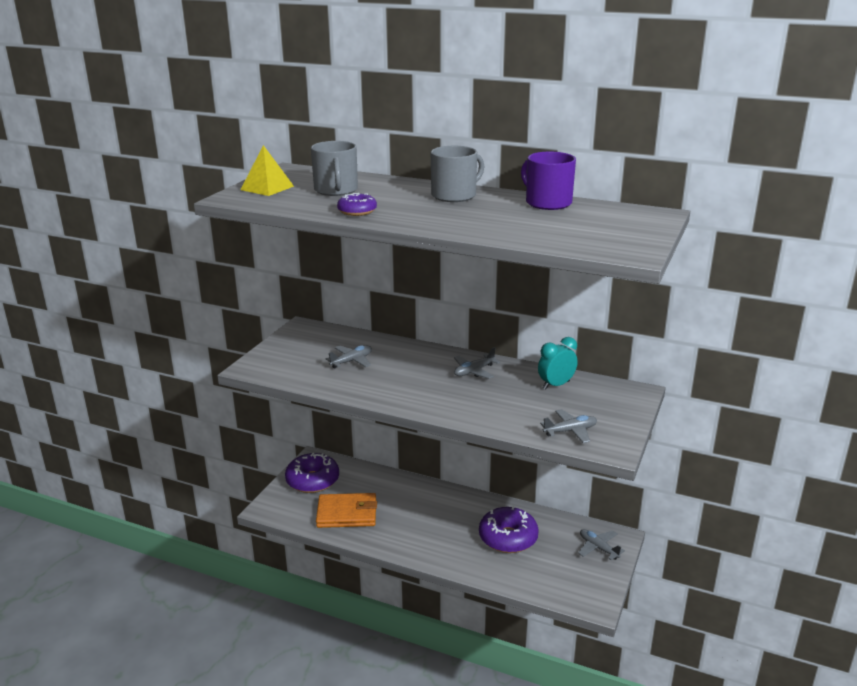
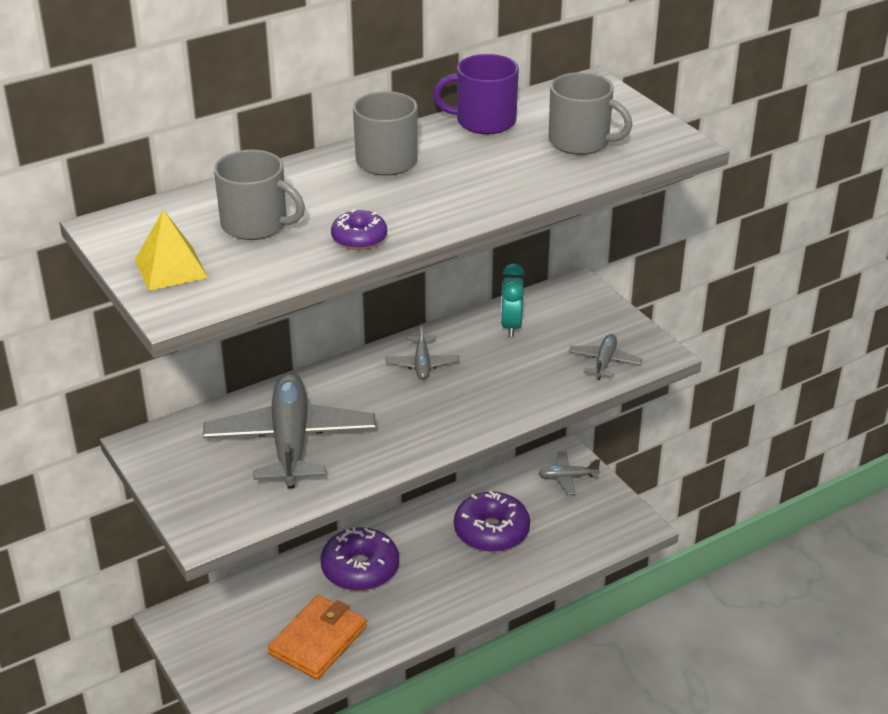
camera: 55 degrees left, 10 degrees up
purple donut [285,453,339,493] -> purple donut moved to [321,527,399,591]
grey plane [326,345,372,369] -> grey plane [203,373,376,489], size x2.18
none -> grey mug [549,72,633,155]

